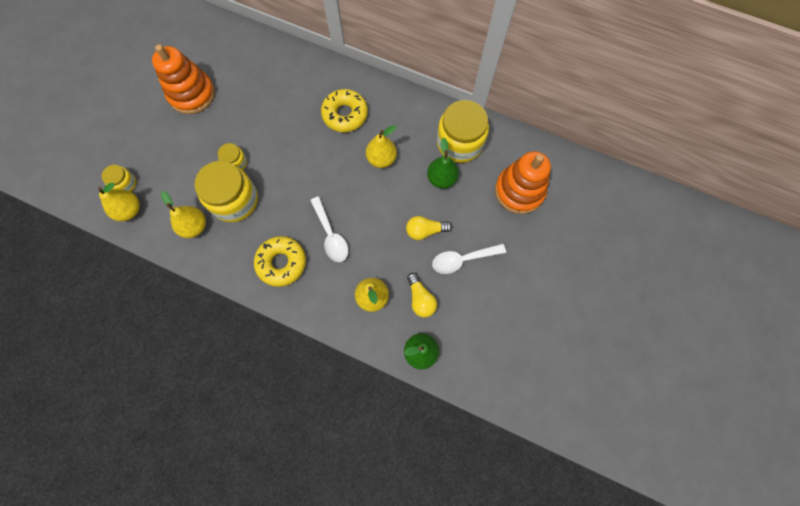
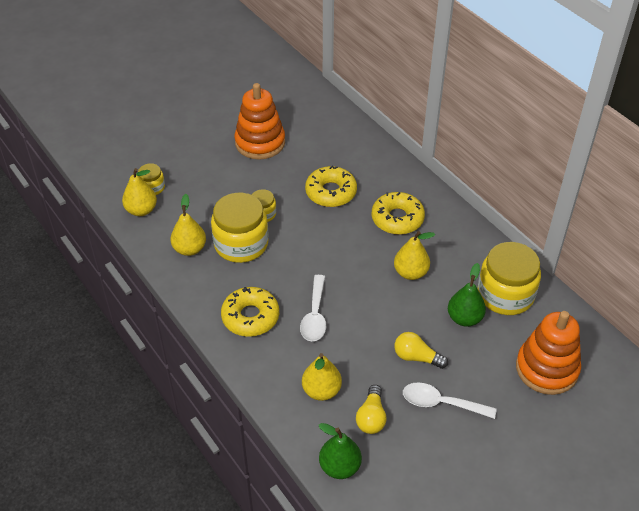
camera: 30 degrees right, 25 degrees down
none -> yellow donut [305,166,357,207]

